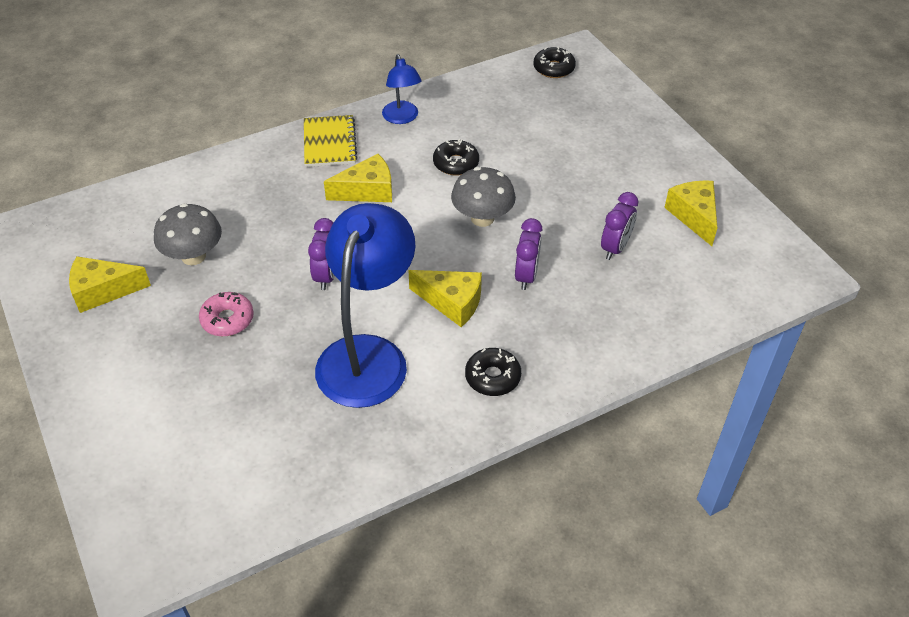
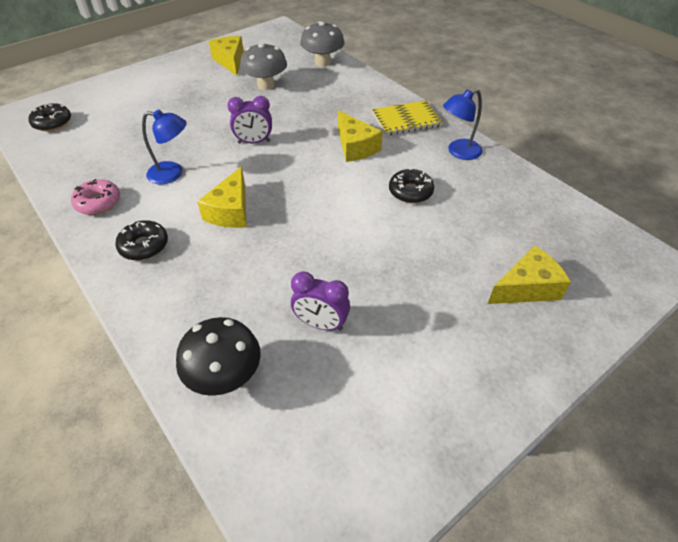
camera: 80 degrees right, 0 degrees up
pink donut [199,292,254,336] -> pink donut moved to [71,179,120,215]
blue lamp [315,203,415,408] -> blue lamp [142,110,187,184], size x0.50
grey mushroom [451,167,516,227] -> grey mushroom moved to [300,21,345,67]
purple clock [515,218,543,290] -> none
black donut [533,47,576,78] -> black donut moved to [28,103,71,131]
yellow cheese [664,181,717,246] -> yellow cheese moved to [488,246,571,304]
none -> black mushroom [176,317,261,396]

